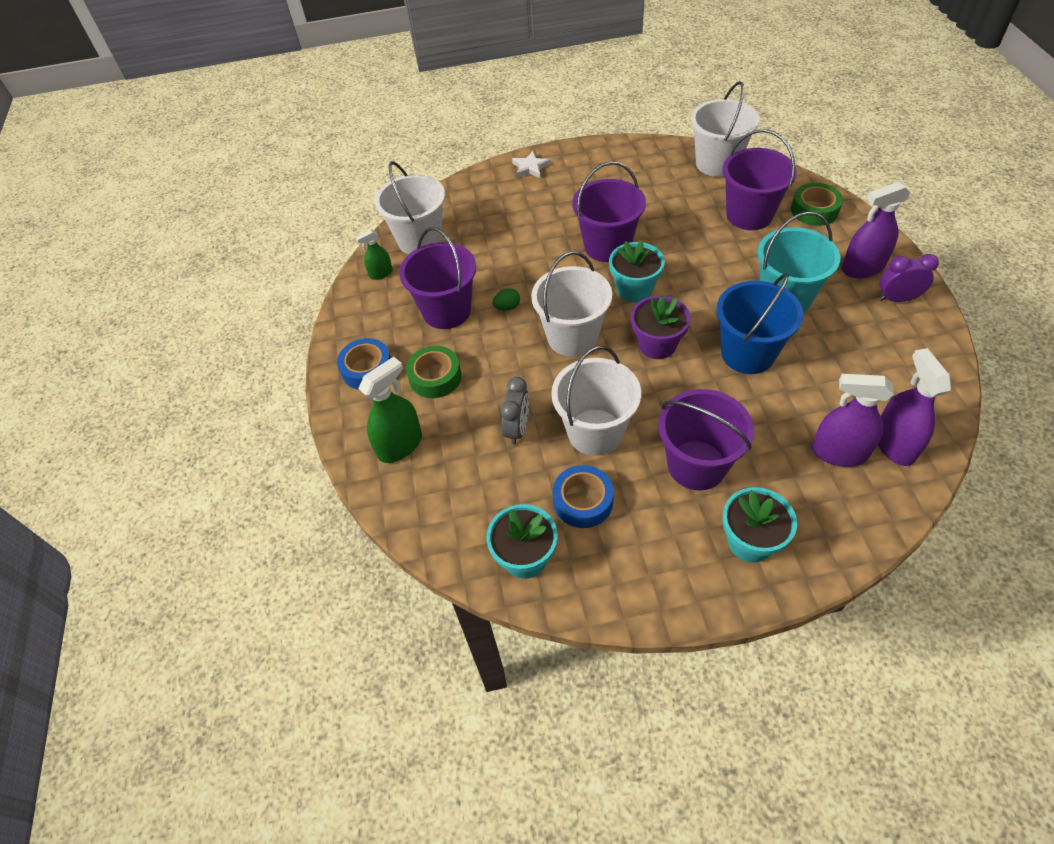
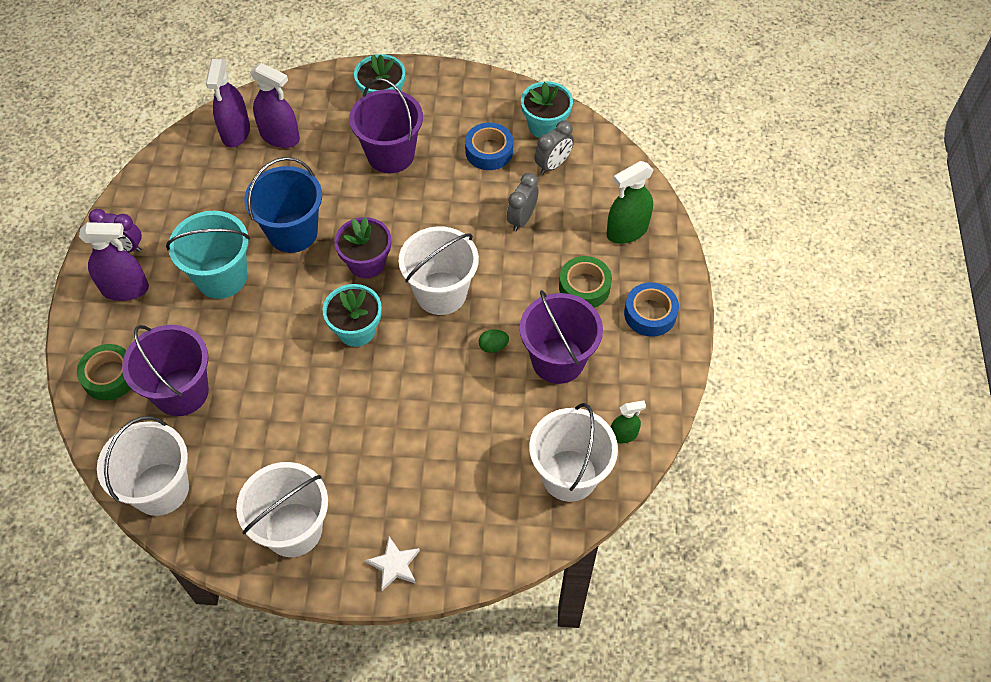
camera: 170 degrees left, 5 degrees up
white bucket [551,346,641,456] -> white bucket moved to [236,462,328,557]
purple bucket [572,162,646,262] -> none
none -> grey clock [535,121,574,174]

